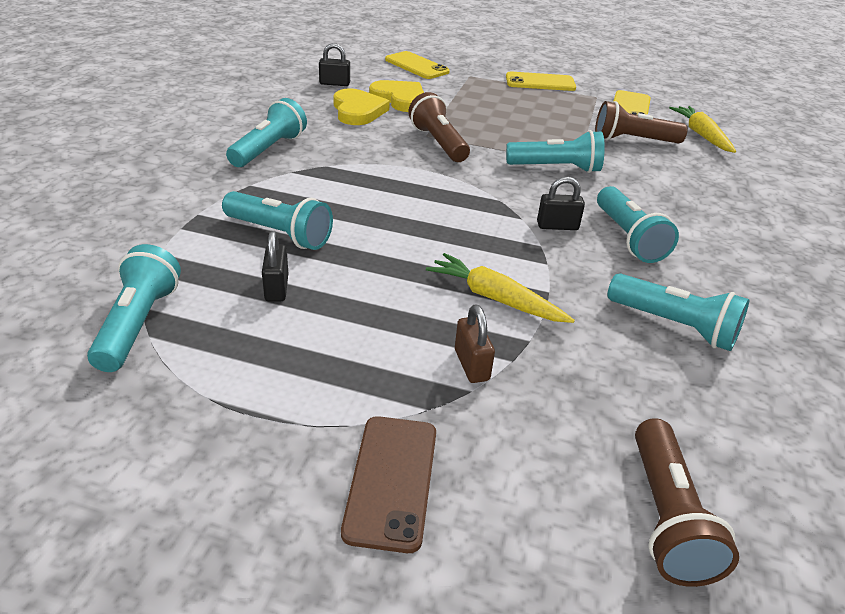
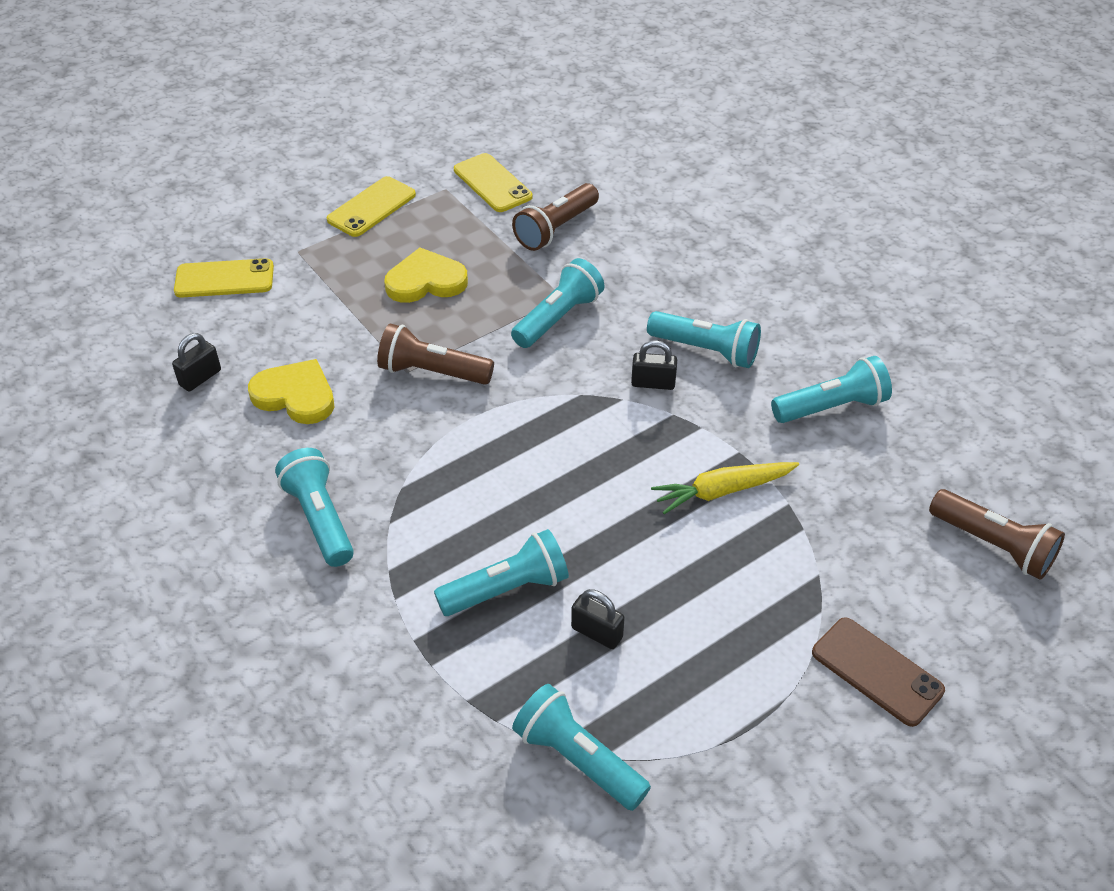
camera: 50 degrees left, 10 degrees up
yellow heart [369,80,424,112] -> yellow heart moved to [384,248,468,303]
brown padlock [455,304,495,383] -> none
black padlock [537,177,585,230] -> black padlock turned 60 degrees clockwise [631,340,677,390]
yellow carrot [669,106,736,153] -> none

